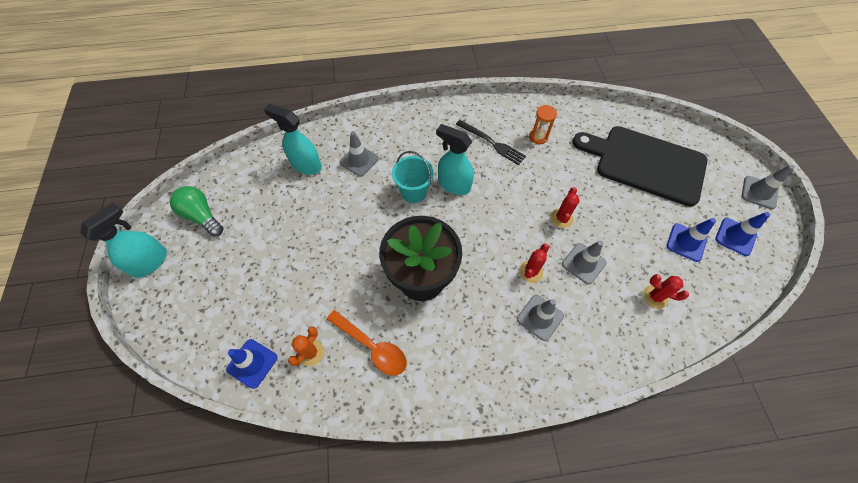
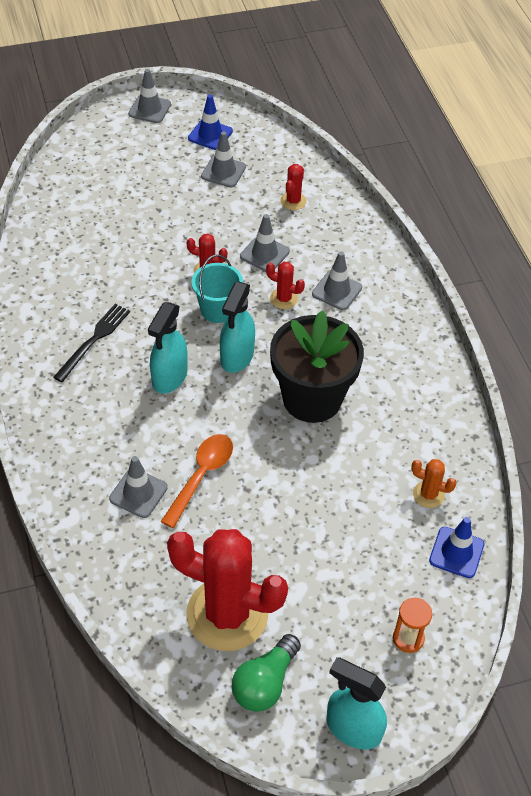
camera: 100 degrees left, 10 degrees down
turquoise spray bottle [264,104,322,175] -> turquoise spray bottle moved to [220,282,255,373]
orange spoon [327,310,407,375] -> orange spoon moved to [161,434,233,528]
turquoise bucket [392,151,434,203] -> turquoise bucket moved to [191,254,243,323]
orange hourglass [529,105,557,144] -> orange hourglass moved to [393,598,432,653]
black cutting board [573,126,707,207] -> none
blue traffic cone [666,218,716,262] -> grey traffic cone [201,131,246,187]
none -> red cactus [167,529,288,651]

